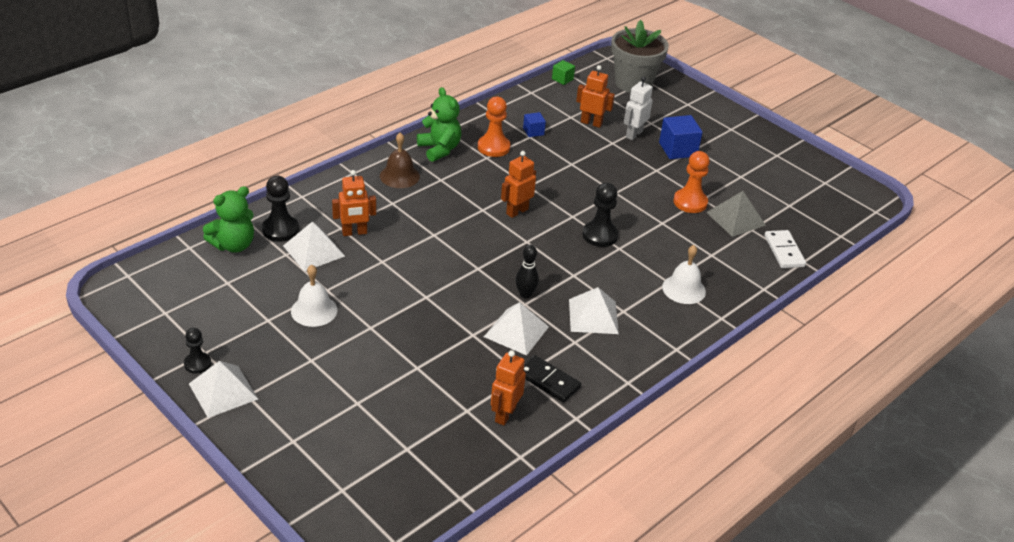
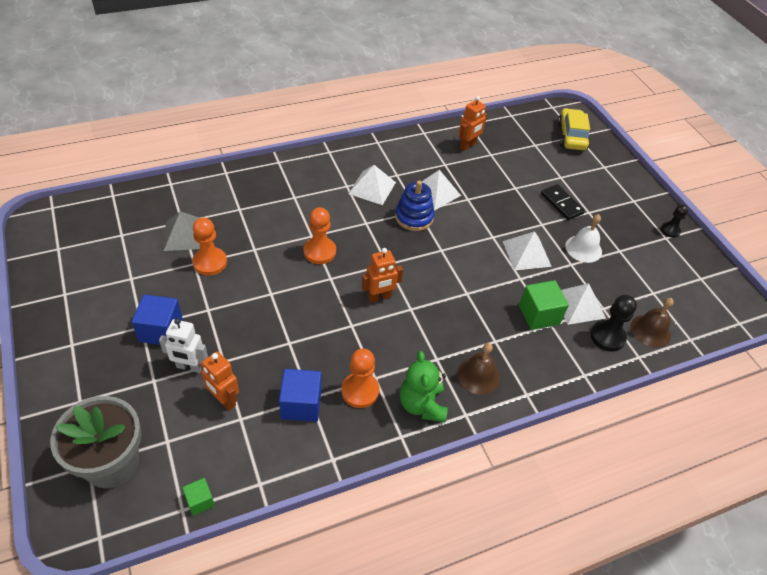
camera: 160 degrees left, 10 degrees up
white pyramid [189,361,258,418] -> white pyramid moved to [503,231,552,271]
green teddy bear [203,186,254,253] -> brown bell [631,298,674,348]
orange robot [332,170,376,236] -> green cube [519,280,569,330]
black bowling pin [516,244,539,299] -> blue stacking toy [395,181,435,231]
blue cube [523,112,546,137] -> blue cube [279,369,321,422], size x1.78
black domino [524,355,581,403] -> black domino moved to [541,184,585,220]
black pawn [582,183,618,247] -> orange pawn [304,207,336,264]
white robot [624,77,653,140] -> white robot turned 45 degrees clockwise [159,318,208,373]
white bell [662,245,706,304] -> none
white domino [764,230,806,268] -> none
none -> yellow car [557,108,590,150]

